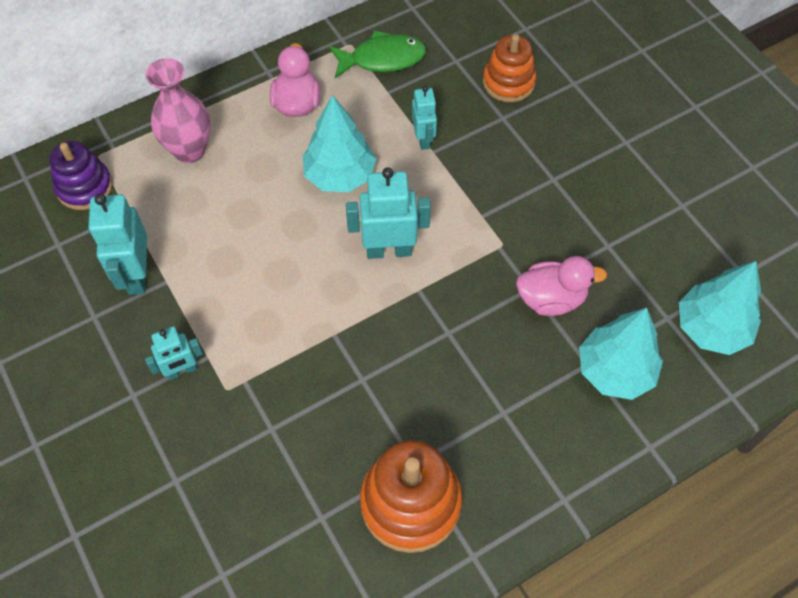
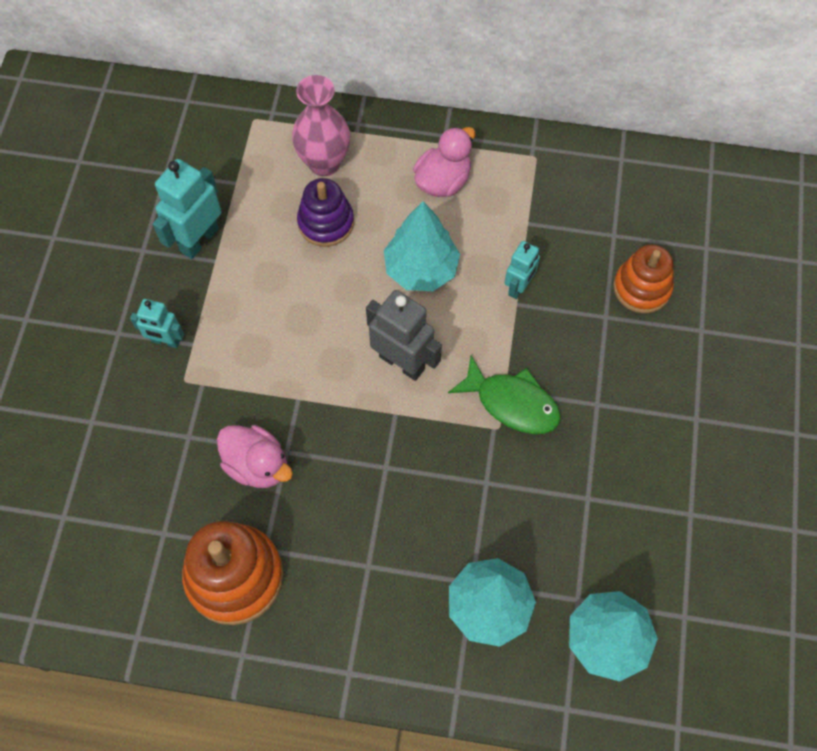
camera: 40 degrees right, 5 degrees up
purple stacking toy [49,141,113,210] -> purple stacking toy moved to [297,178,354,247]
green fish [329,31,426,78] -> green fish moved to [448,356,561,434]
turquoise robot [346,167,431,259] -> grey robot [366,290,442,381]
pink duck [516,256,607,316] -> pink duck moved to [217,425,293,488]

